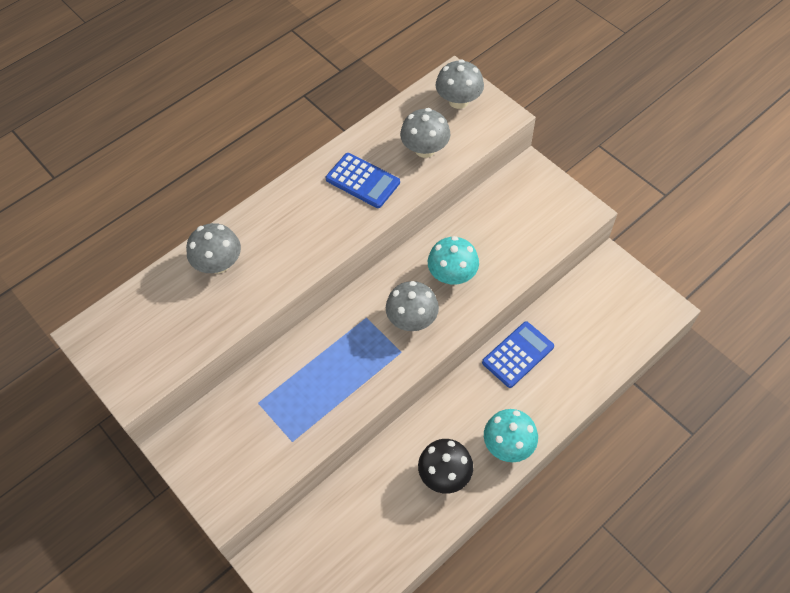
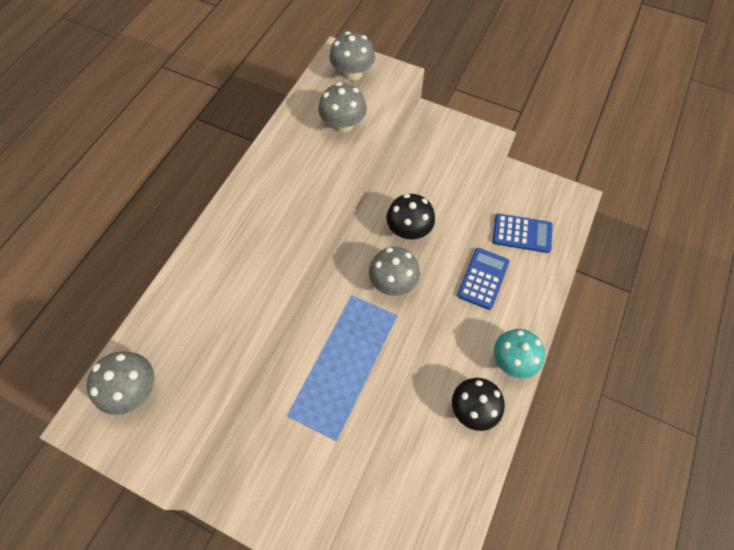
camera: 25 degrees left, 5 degrees up
grey mushroom [186,223,241,274] -> grey mushroom moved to [86,351,154,415]
blue calculator [325,153,400,208] -> blue calculator moved to [493,213,552,253]
turquoise mushroom [428,236,479,284] -> black mushroom [386,194,435,239]

